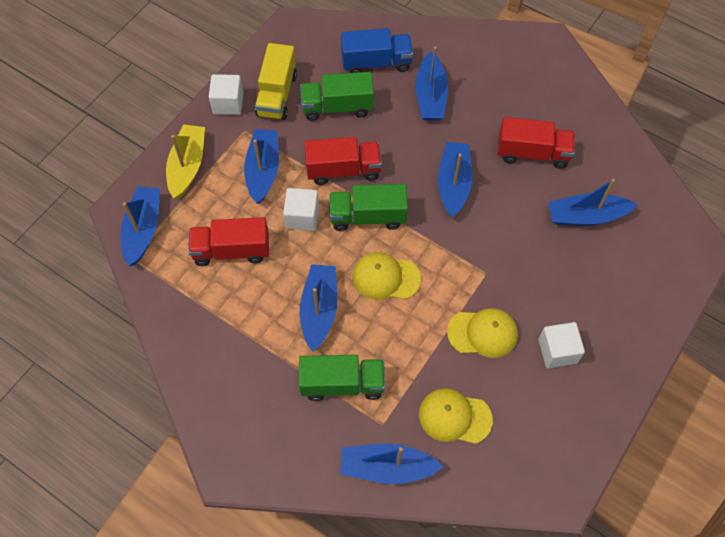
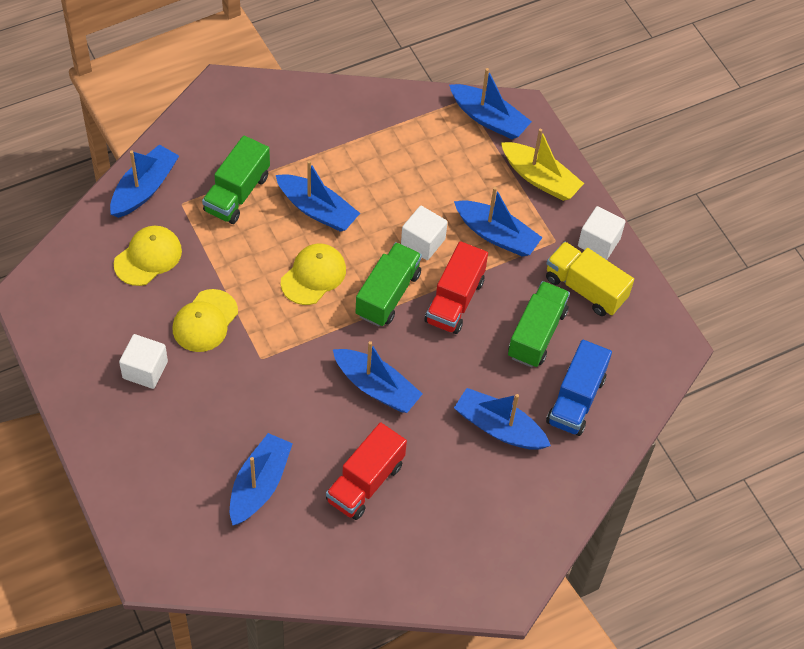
camera: 115 degrees right, 5 degrees down
red truck [188,217,269,266] -> none

